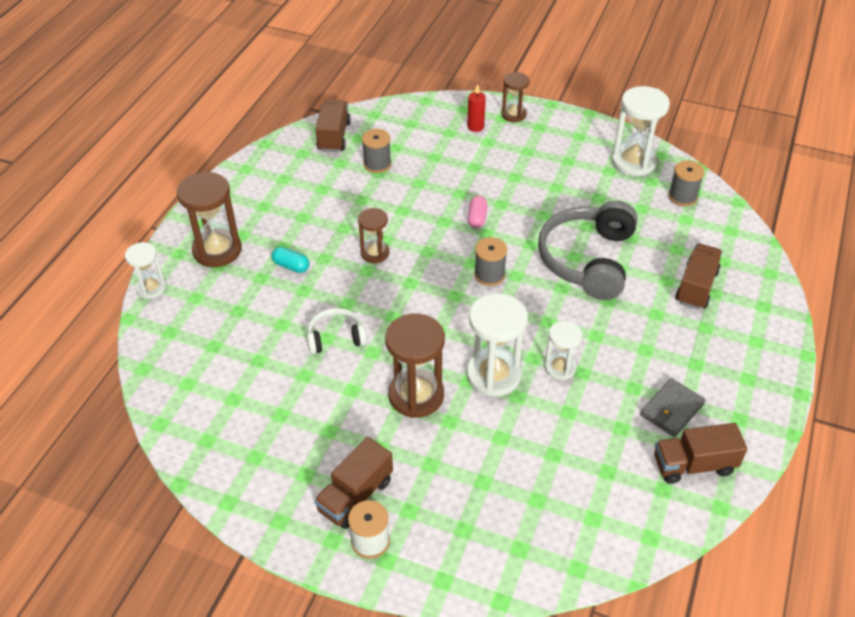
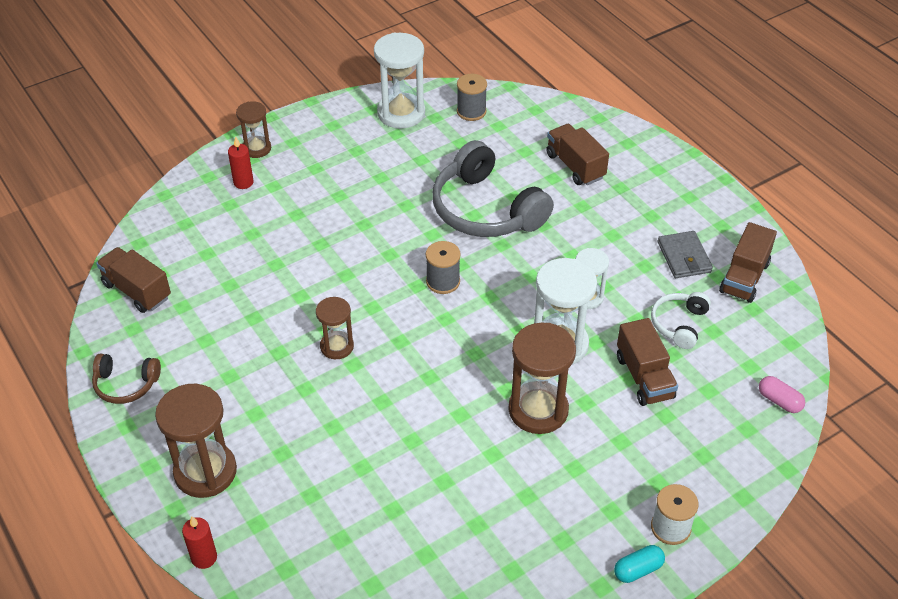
camera: 55 degrees left, 0 degrees up
white hourglass [125,242,166,299] -> red candle [182,516,217,569]
turquoise capsule [271,247,309,273] -> turquoise capsule moved to [614,545,665,583]
white headphones [307,308,367,354] -> white headphones moved to [651,292,711,349]
brown truck [314,437,393,529] -> brown truck moved to [617,318,678,406]
grey spool [362,129,391,173] -> none
pink capsule [468,196,488,228] -> pink capsule moved to [759,376,805,413]
none -> brown headphones [92,354,161,404]

